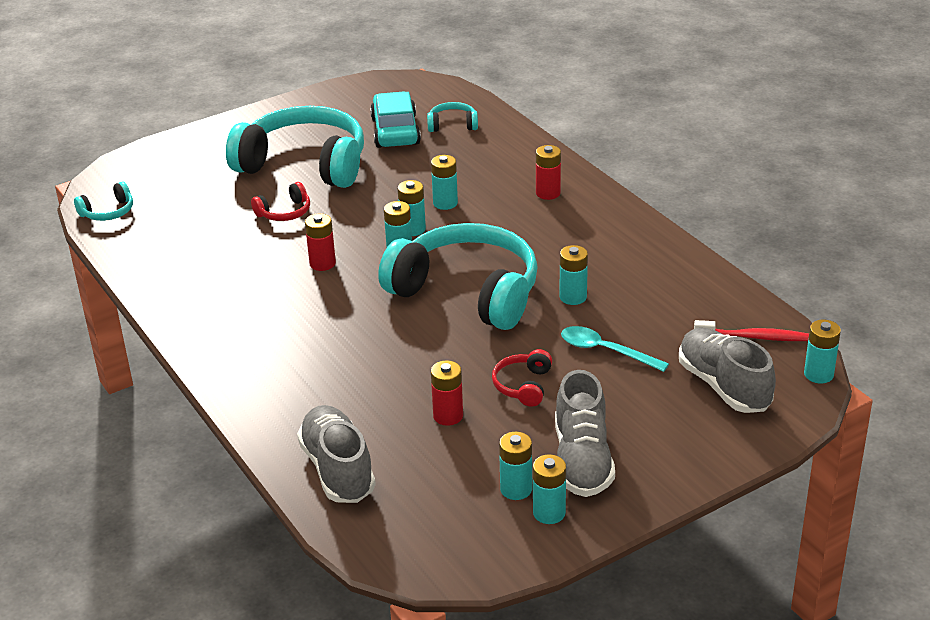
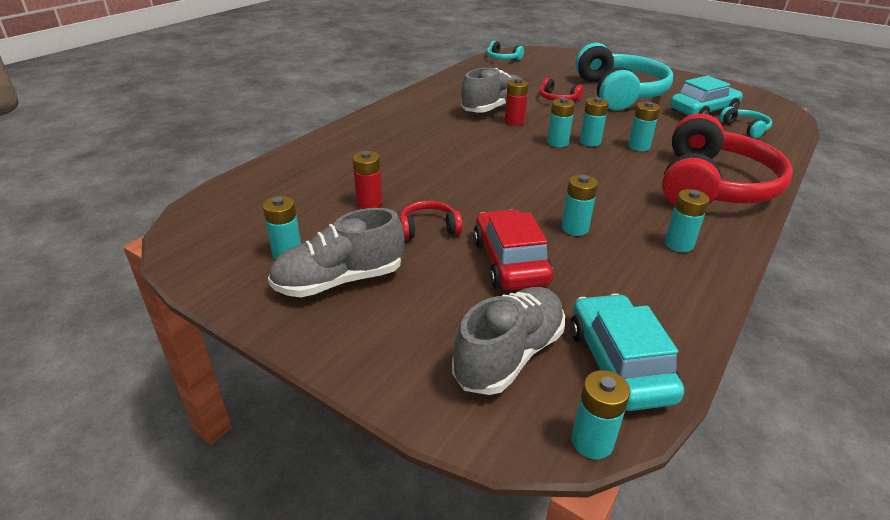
camera: 65 degrees right, 0 degrees up
grey shoe [297,405,376,503] -> grey shoe moved to [461,68,521,113]
turquoise headphones [378,223,538,330] -> none
turquoise battery [533,454,566,524] -> turquoise battery moved to [665,189,709,252]
red battery [536,145,561,200] -> red headphones [662,113,793,206]
turquoise spoon [561,326,669,372] -> red car [473,209,553,290]
red toothbrush [694,320,809,341] -> turquoise car [570,294,684,411]

